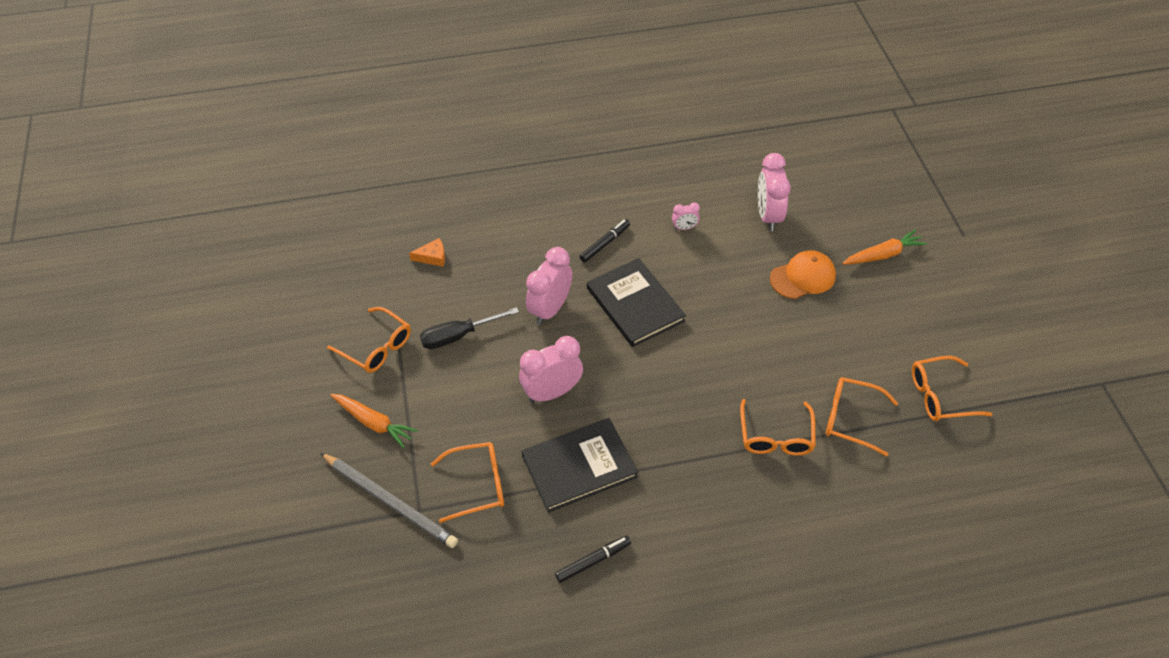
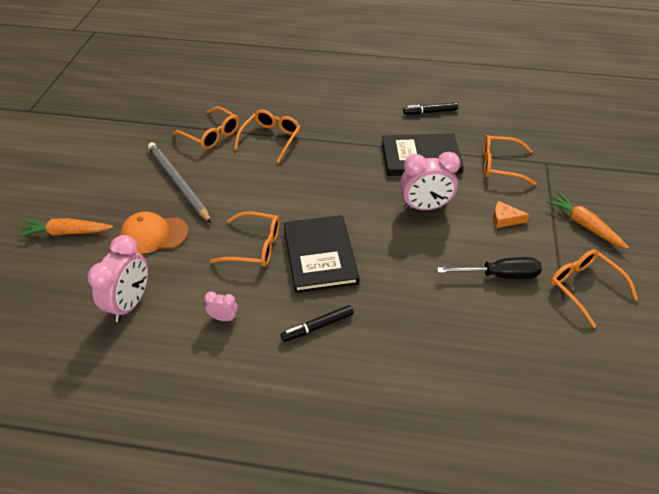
camera: 160 degrees left, 5 degrees down
grey pencil [320,453,458,548] -> grey pencil moved to [148,142,212,223]
orange cheese [409,238,445,267] -> orange cheese moved to [493,201,530,228]
pink clock [526,247,572,325] -> none
orange glasses [912,356,992,421] -> orange glasses moved to [210,211,280,267]

